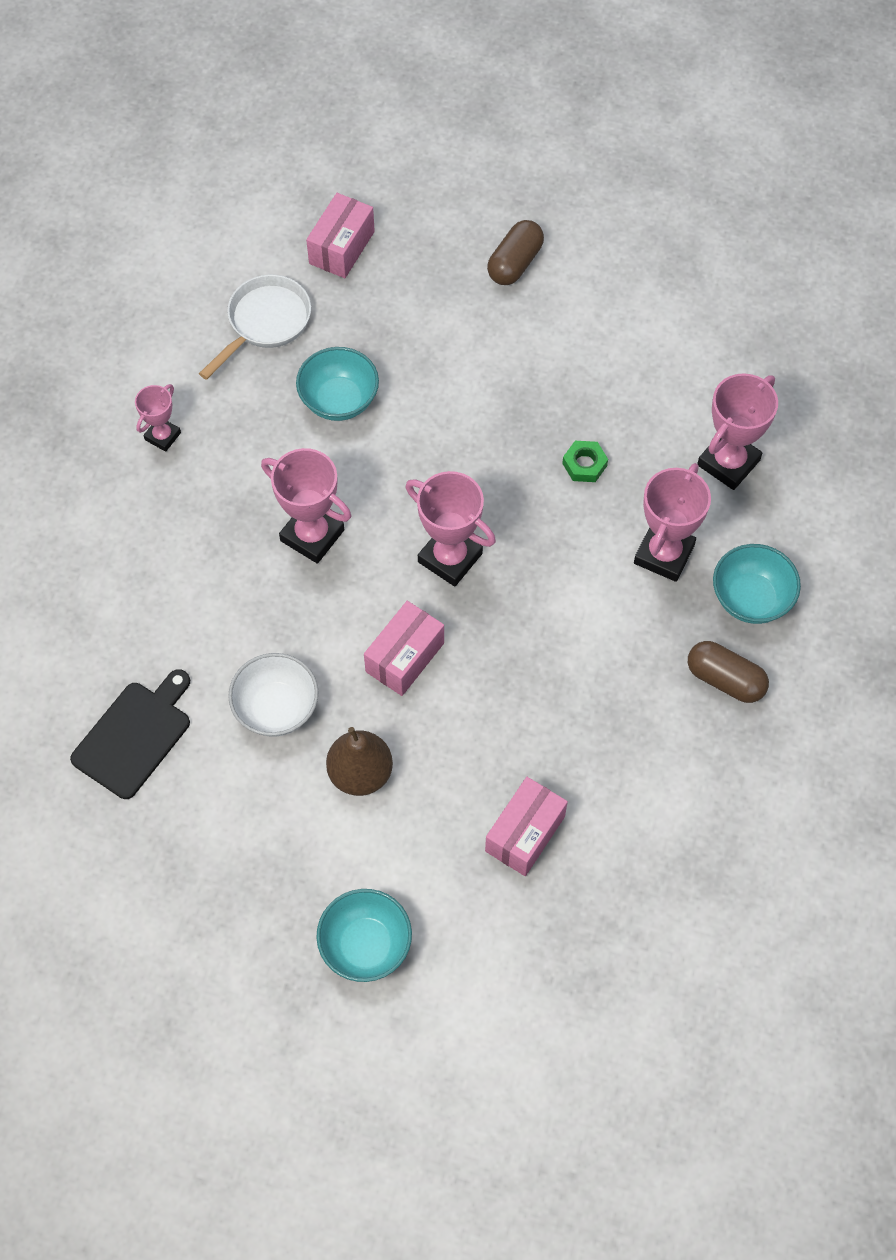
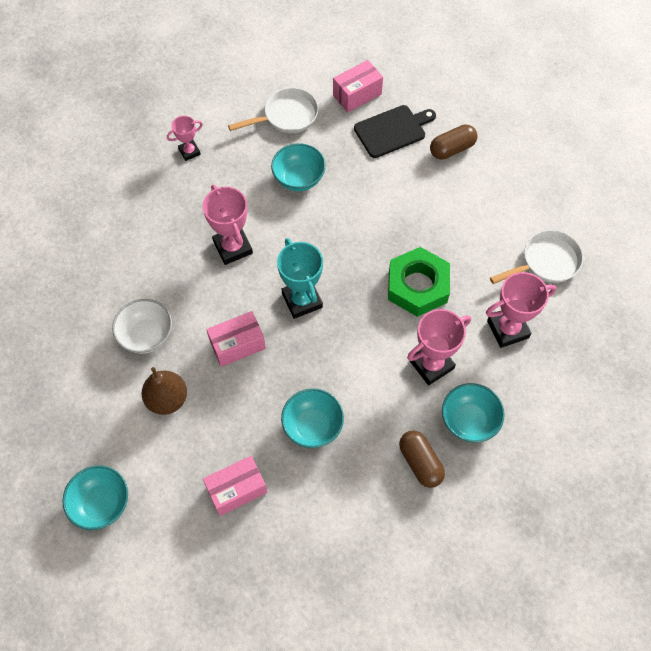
camera: 30 degrees right, 0 degrees up
black cutting board [70,669,190,799] -> black cutting board moved to [354,105,436,158]
pink trophy [406,471,496,586] -> turquoise trophy [277,238,323,319]
green nut [562,441,608,482] -> green nut [388,247,450,317], size x2.21
none -> turquoise bowl [281,389,344,448]
none -> white pan [490,230,583,284]

